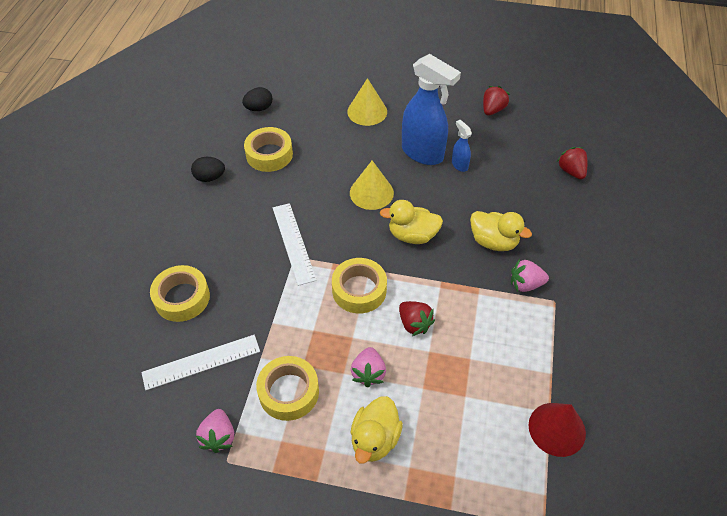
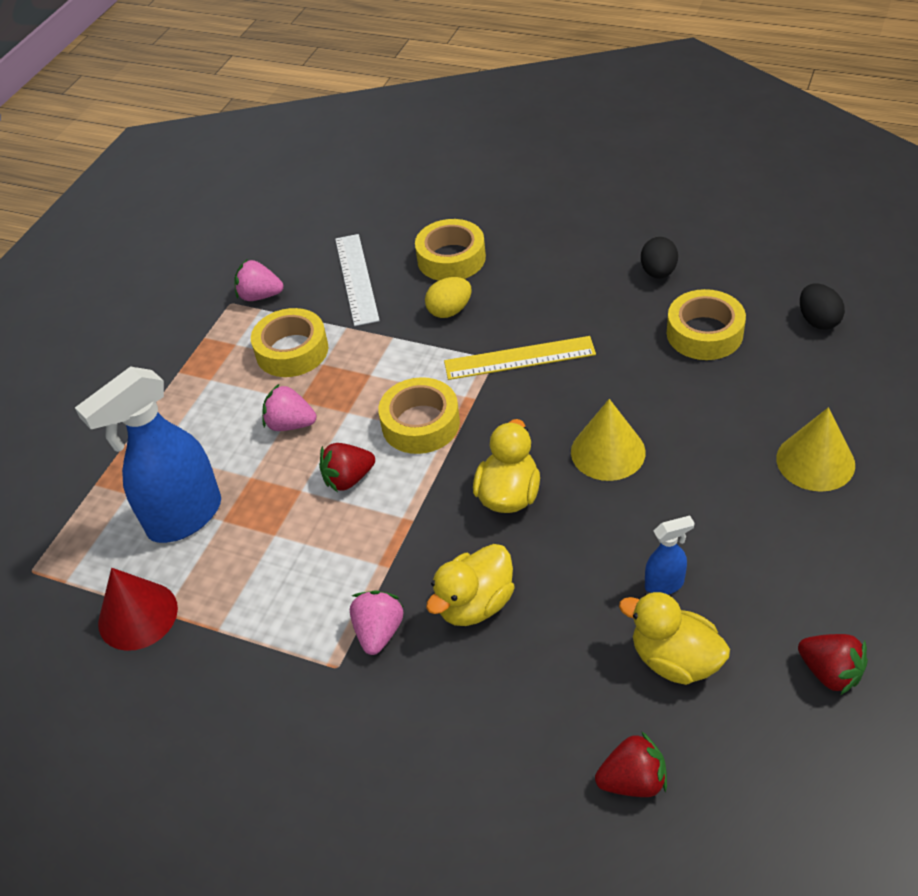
camera: 105 degrees right, 5 degrees down
white ruler [273,203,317,286] -> yellow ruler [444,336,596,380]
yellow duck [351,396,403,464] -> yellow duck moved to [619,592,730,685]
blue spray bottle [402,54,461,165] -> blue spray bottle moved to [75,367,221,543]
none -> yellow egg [425,277,471,318]

